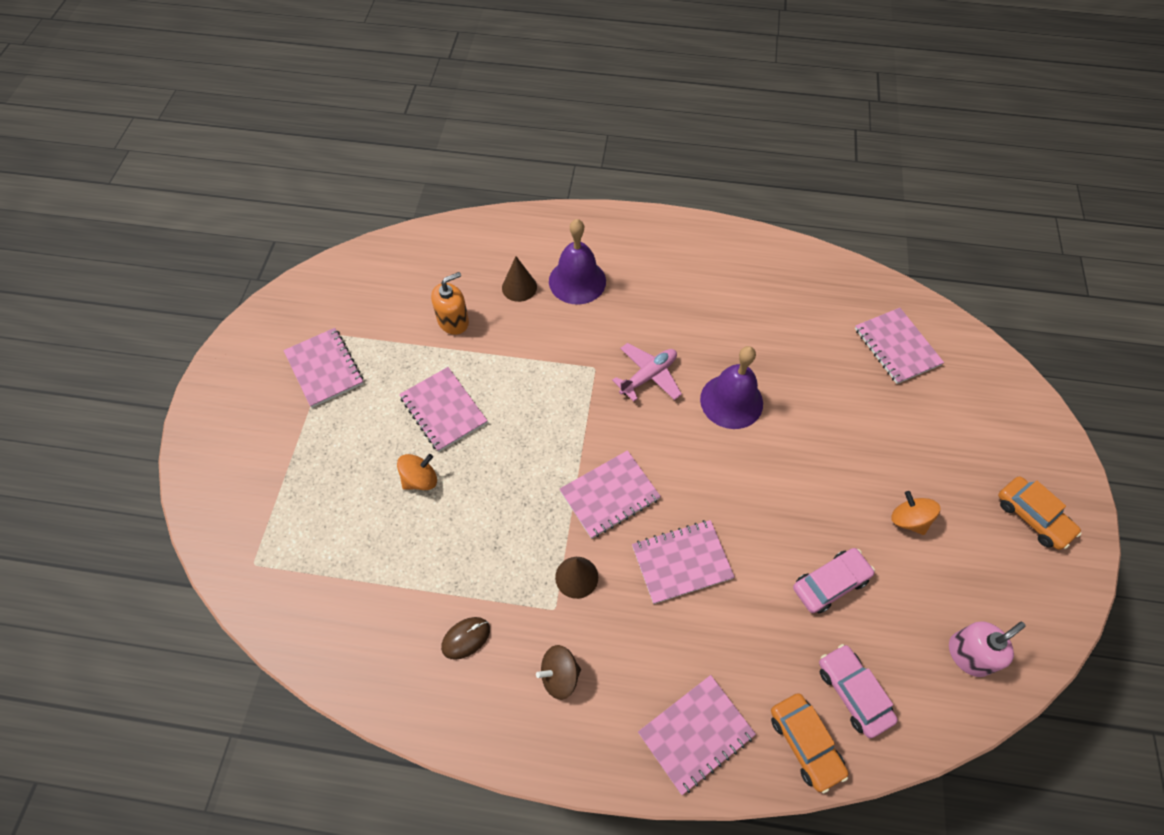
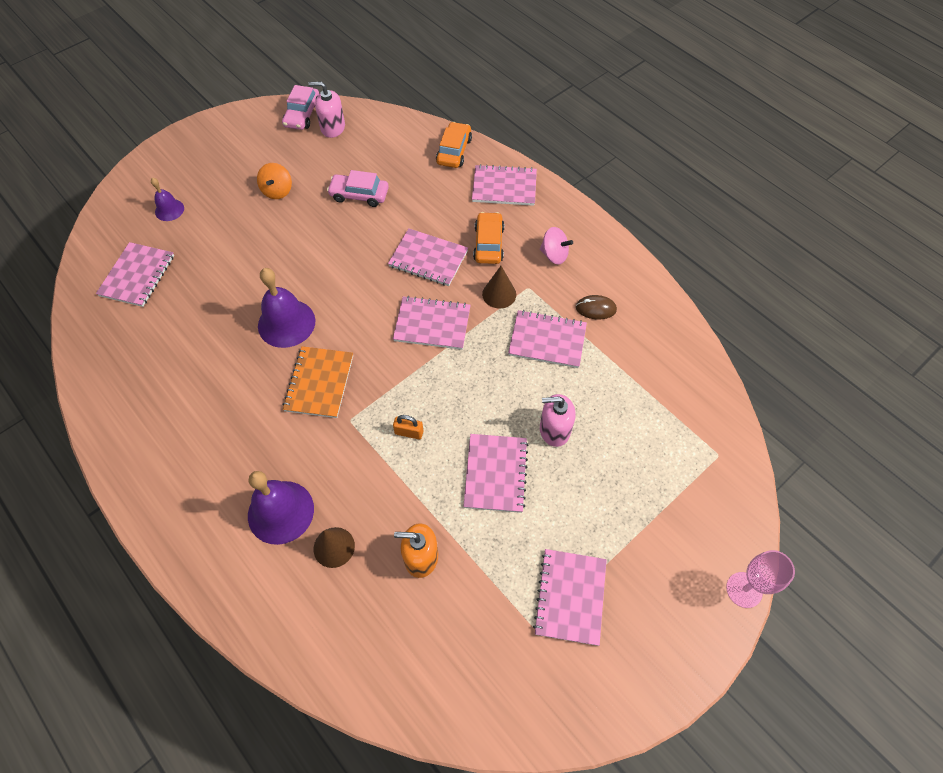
camera: 140 degrees left, 0 degrees up
orange spinning top [397,454,437,490] -> pink soap dispenser [540,394,575,447]
brown spinning top [536,645,581,700] -> pink spinning top [540,227,573,264]
pink plane [612,343,682,401] -> orange notebook [283,346,353,418]
pink car [819,644,898,738] -> pink car moved to [282,85,319,130]
orange car [998,476,1082,550] -> orange car moved to [473,212,504,264]
none -> purple bell [151,178,184,221]
none -> orange padlock [393,415,424,439]
none -> pink notebook [508,310,587,368]
none -> pink goblet [726,550,795,608]

